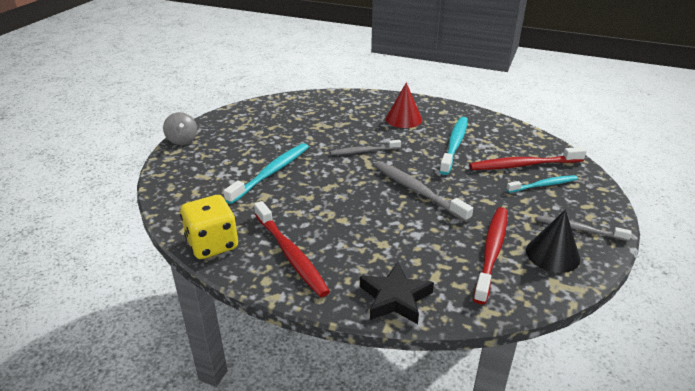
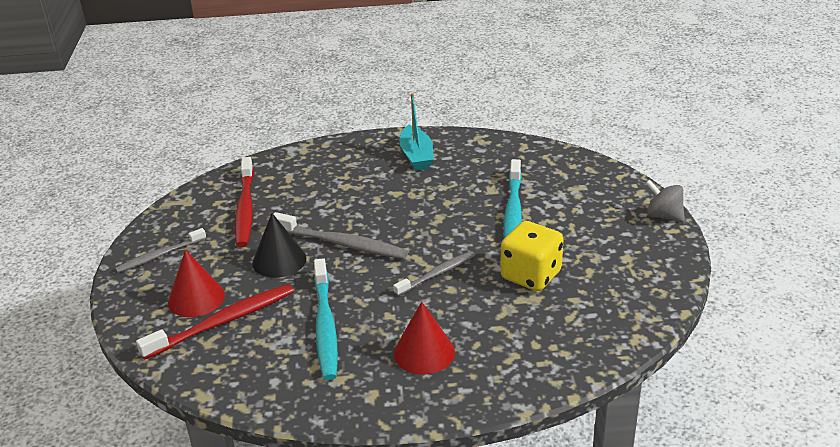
camera: 155 degrees right, 0 degrees up
yellow dice [180,195,238,259] -> yellow dice moved to [500,221,564,291]
red toothbrush [254,201,330,297] -> turquoise boat [399,93,434,171]
black star [360,262,434,324] -> none
turquoise toothbrush [506,175,578,193] -> red cone [168,250,225,317]
black cone [526,209,580,273] -> black cone moved to [252,213,306,278]
grey toothbrush [537,215,632,241] -> grey toothbrush turned 150 degrees clockwise [115,228,206,273]

